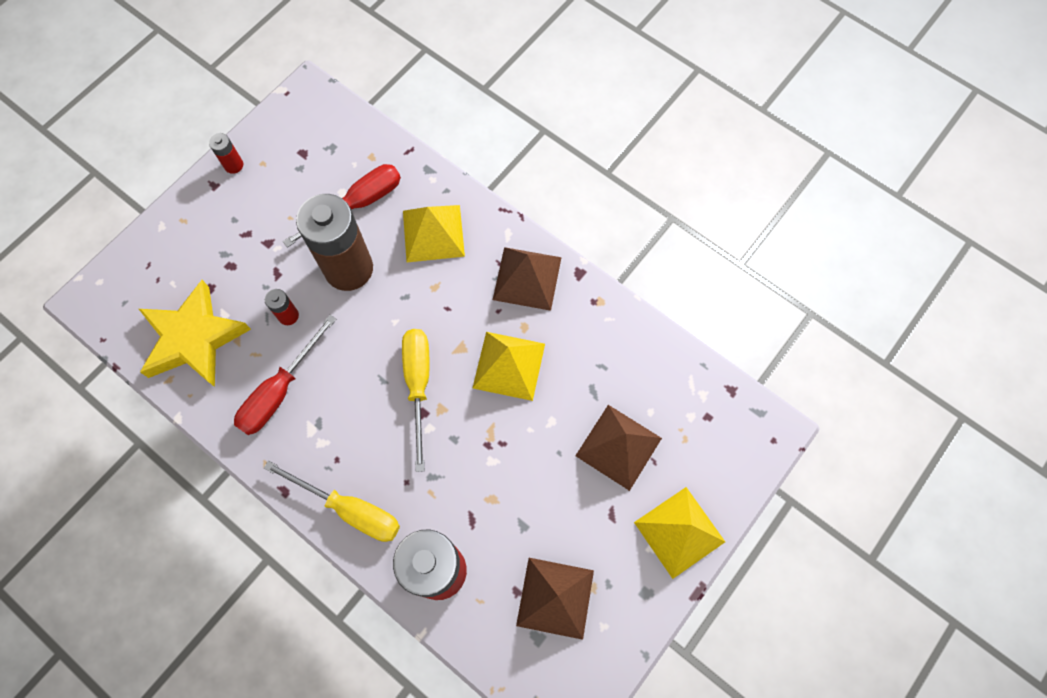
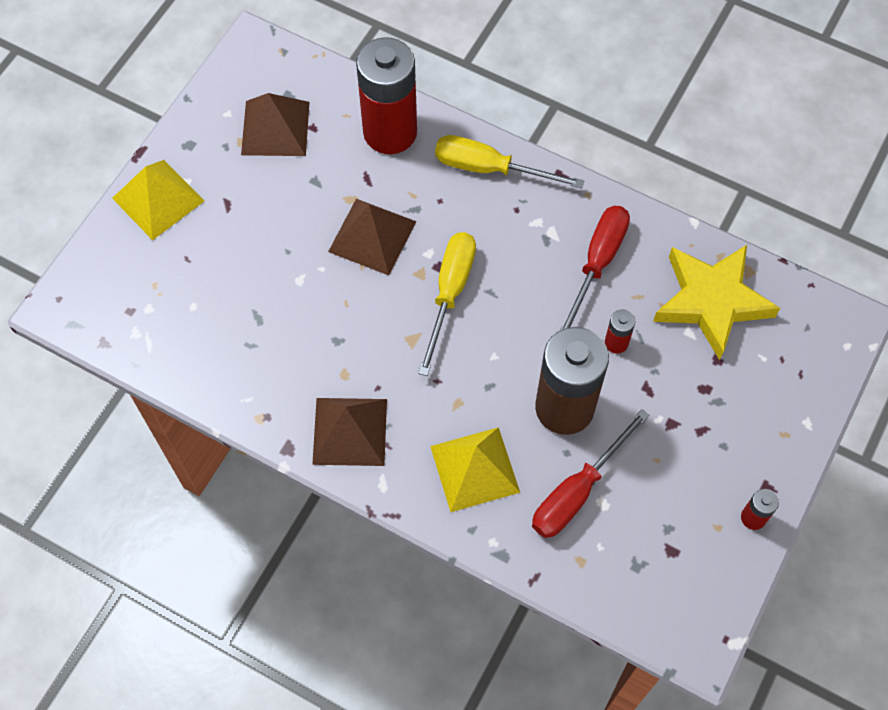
camera: 170 degrees right, 5 degrees down
yellow screwdriver [402,329,429,472] -> yellow screwdriver turned 150 degrees counterclockwise [418,232,476,376]
yellow pyramid [473,332,545,401] -> none
brown pyramid [575,405,662,491] -> brown pyramid moved to [328,199,416,275]

